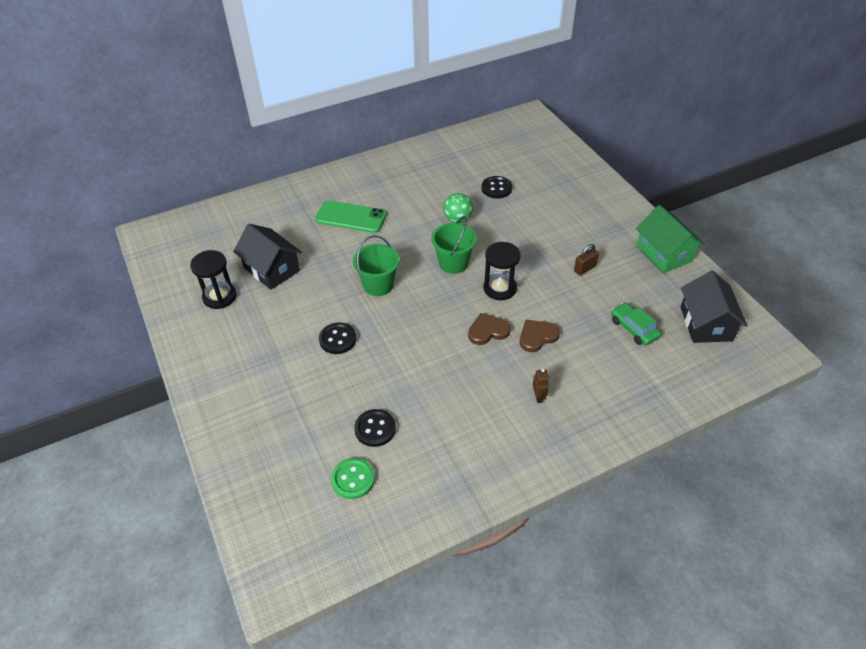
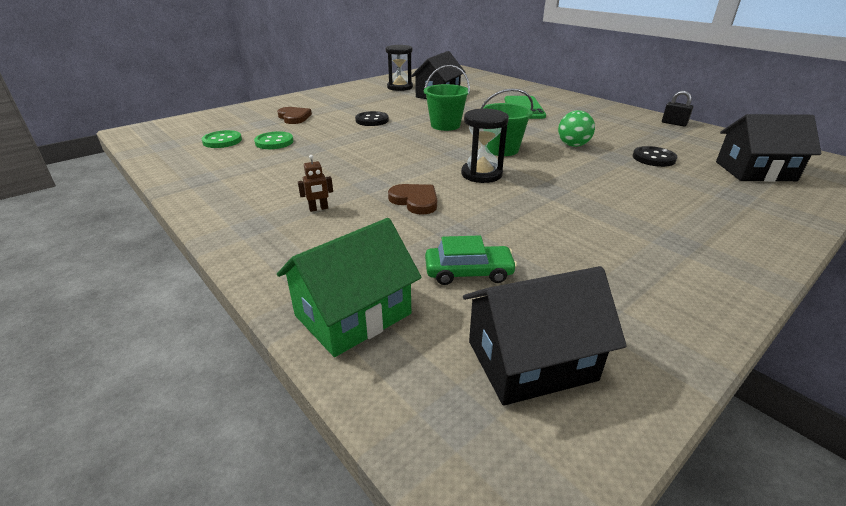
camera: 75 degrees right, 15 degrees down
black button [354,409,396,447] -> green button [254,131,293,149]
brown heart [468,313,511,345] -> brown heart moved to [277,107,312,124]
brown padlock [574,244,599,275] -> none
green car [611,302,661,345] -> green car turned 45 degrees clockwise [425,235,517,285]
green house [636,205,705,273] -> green house moved to [277,218,422,357]
none -> black padlock [662,91,693,126]
none -> black house [716,114,821,182]

